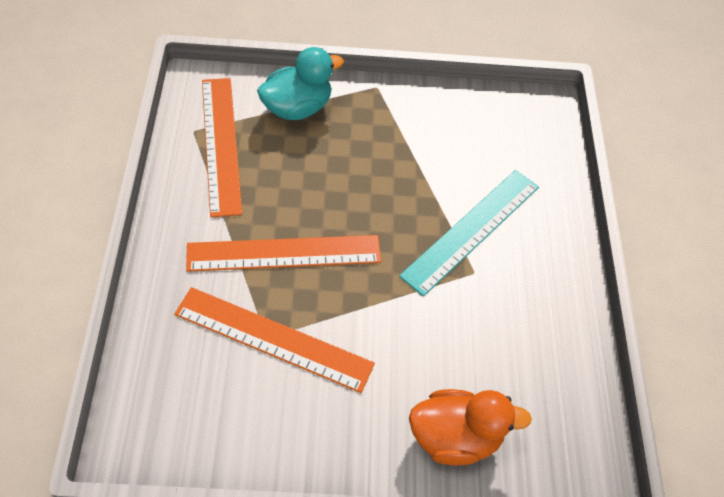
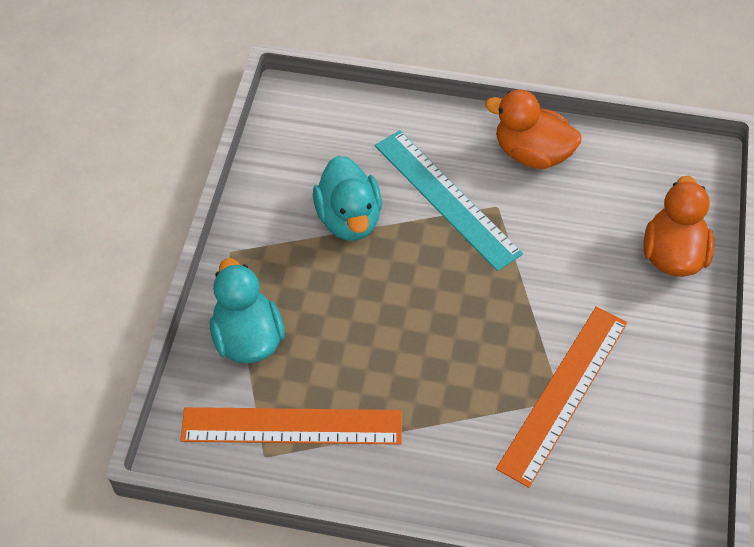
camera: 75 degrees left, 0 degrees up
orange ruler [186,235,381,272] -> none
none -> turquoise duck [313,155,382,241]
none -> orange duck [485,90,581,169]

